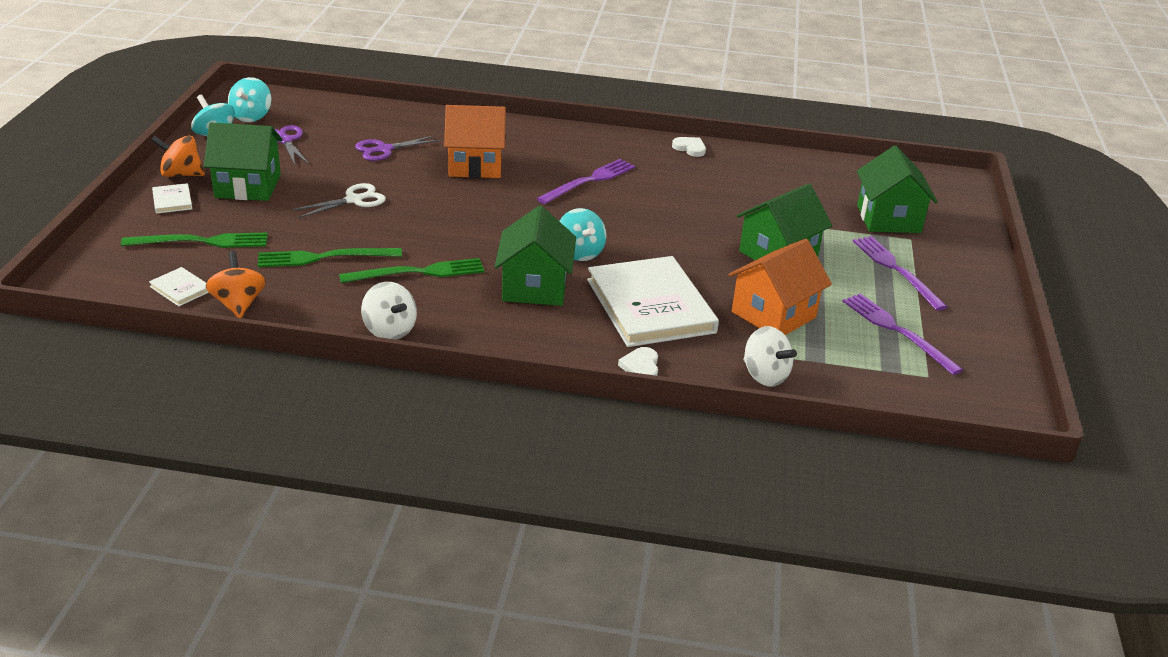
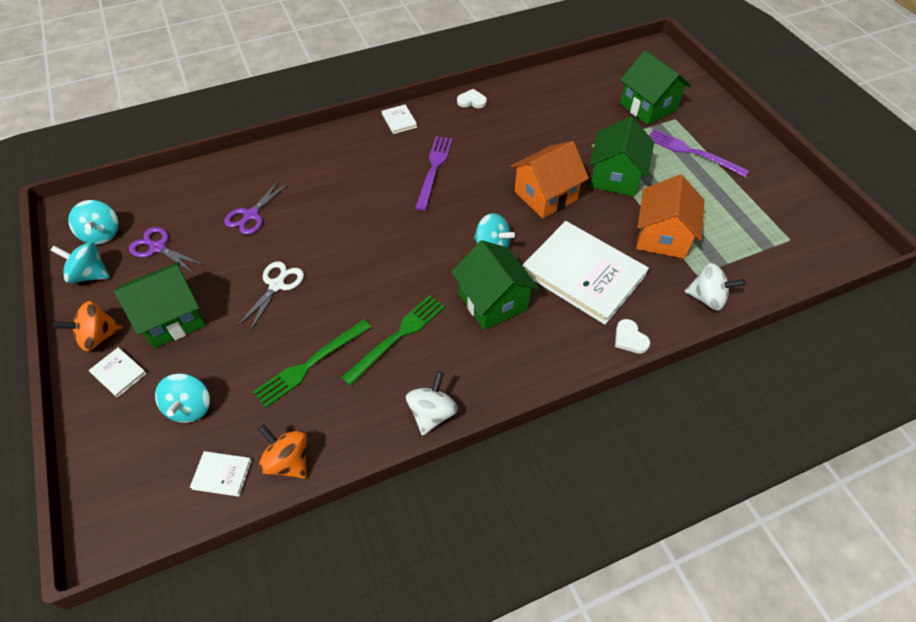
camera: 30 degrees left, 20 degrees up
green fork [121,232,268,248] -> turquoise spinning top [155,373,210,423]
white spinning top [361,282,417,340] -> white spinning top turned 90 degrees counterclockwise [406,371,458,435]
orange house [444,105,506,178] -> orange house moved to [511,141,589,218]
purple fork [842,293,963,375] -> none
none -> white book [381,105,417,134]

